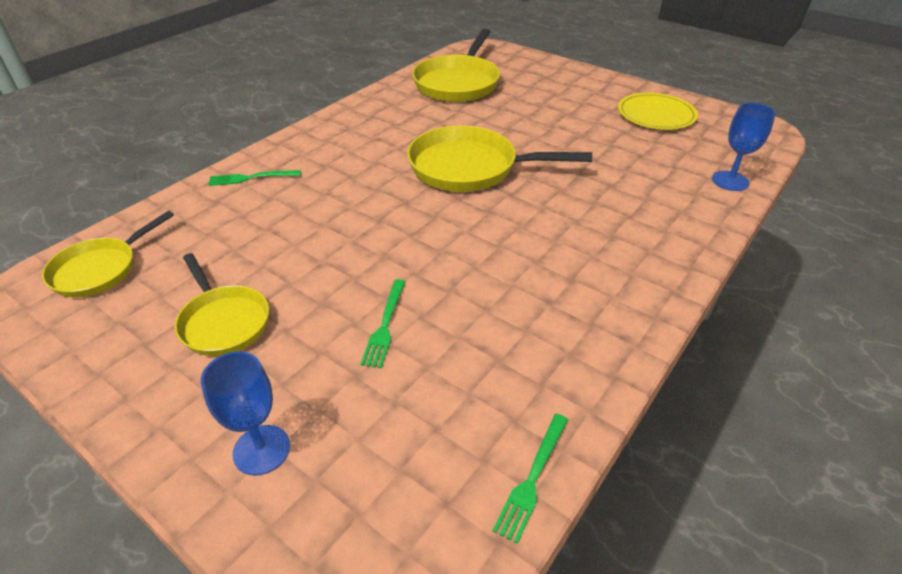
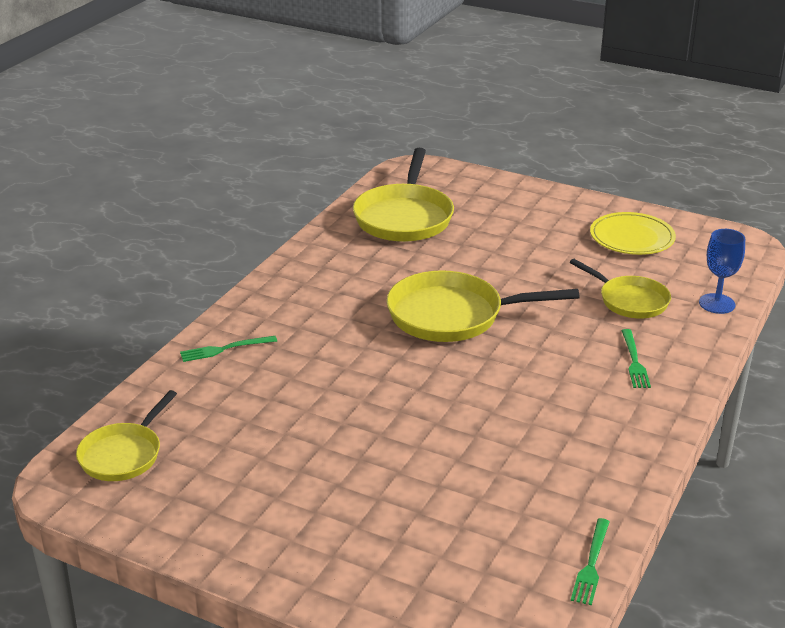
camera: 10 degrees left, 10 degrees down
yellow pan [175,253,269,356] -> yellow pan moved to [569,259,671,318]
blue goblet [201,351,290,476] -> none
green fork [360,279,406,368] -> green fork moved to [621,329,651,388]

